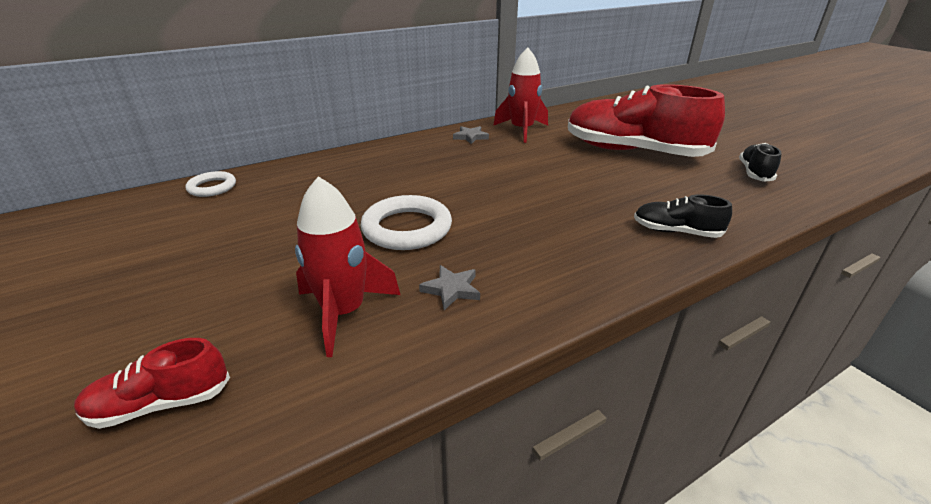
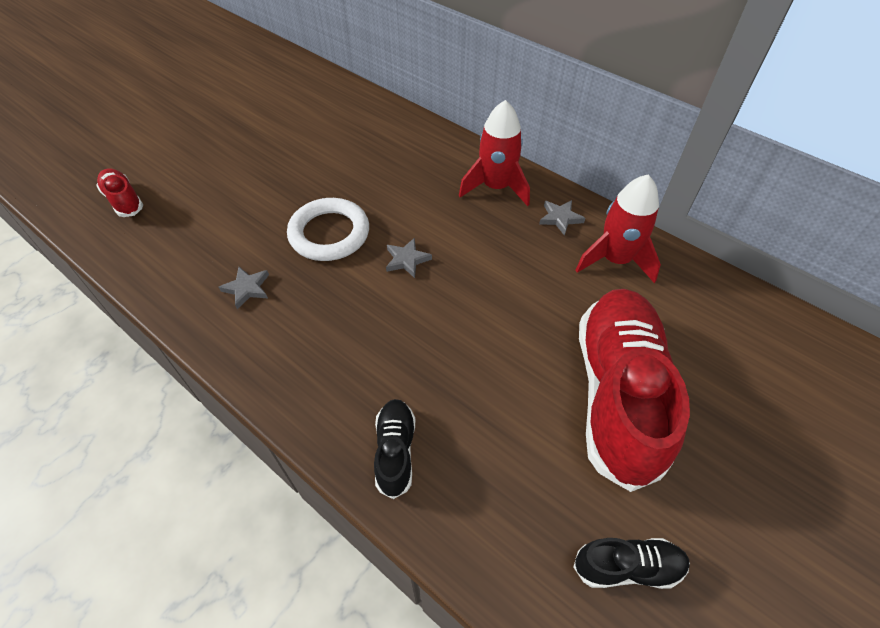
camera: 70 degrees right, 20 degrees up
white ring [185,171,236,197] -> none
red rocket [295,176,400,357] -> red rocket moved to [459,100,530,206]
none -> grey star [386,238,432,278]

